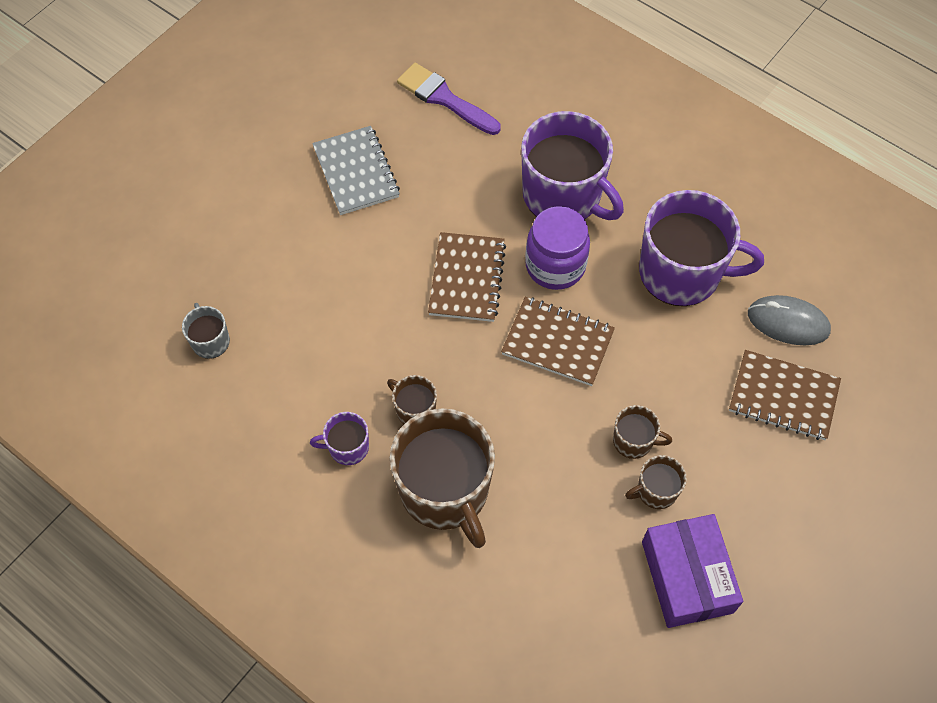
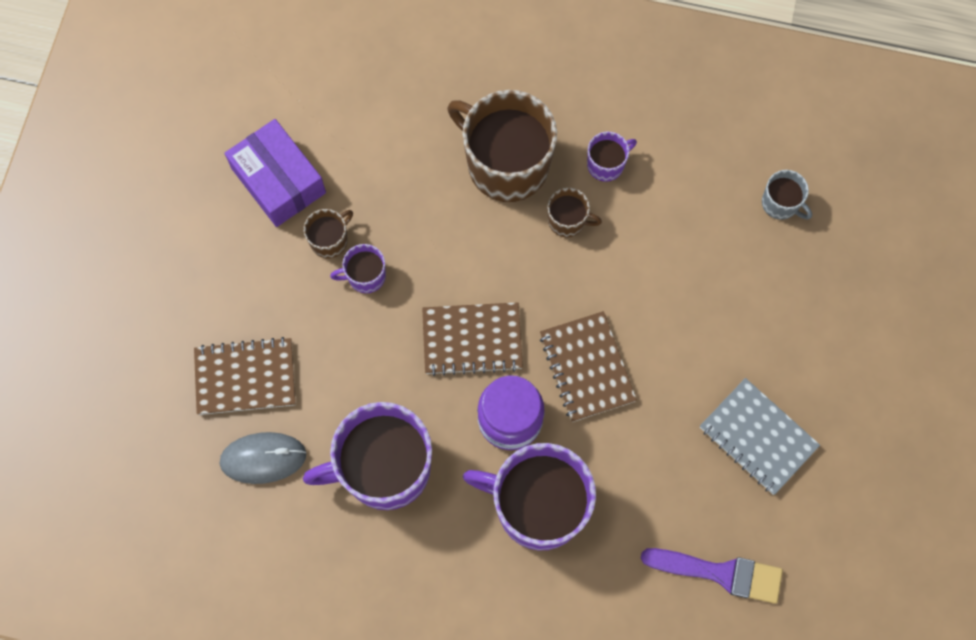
camera: 155 degrees right, 10 degrees up
brown mug [613,405,672,459] -> purple mug [330,244,386,293]

